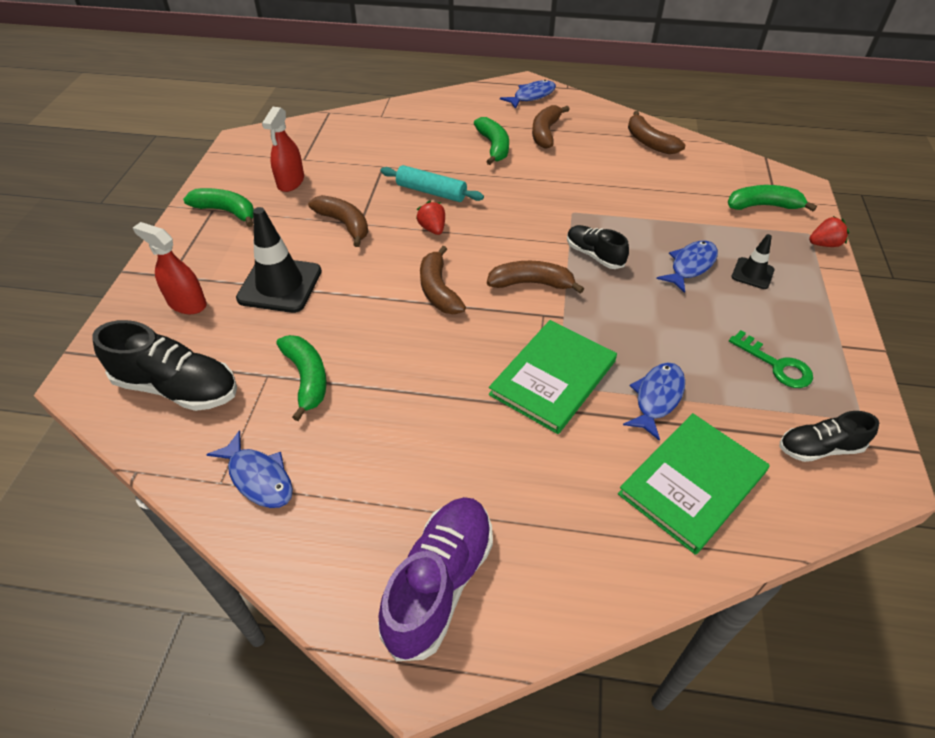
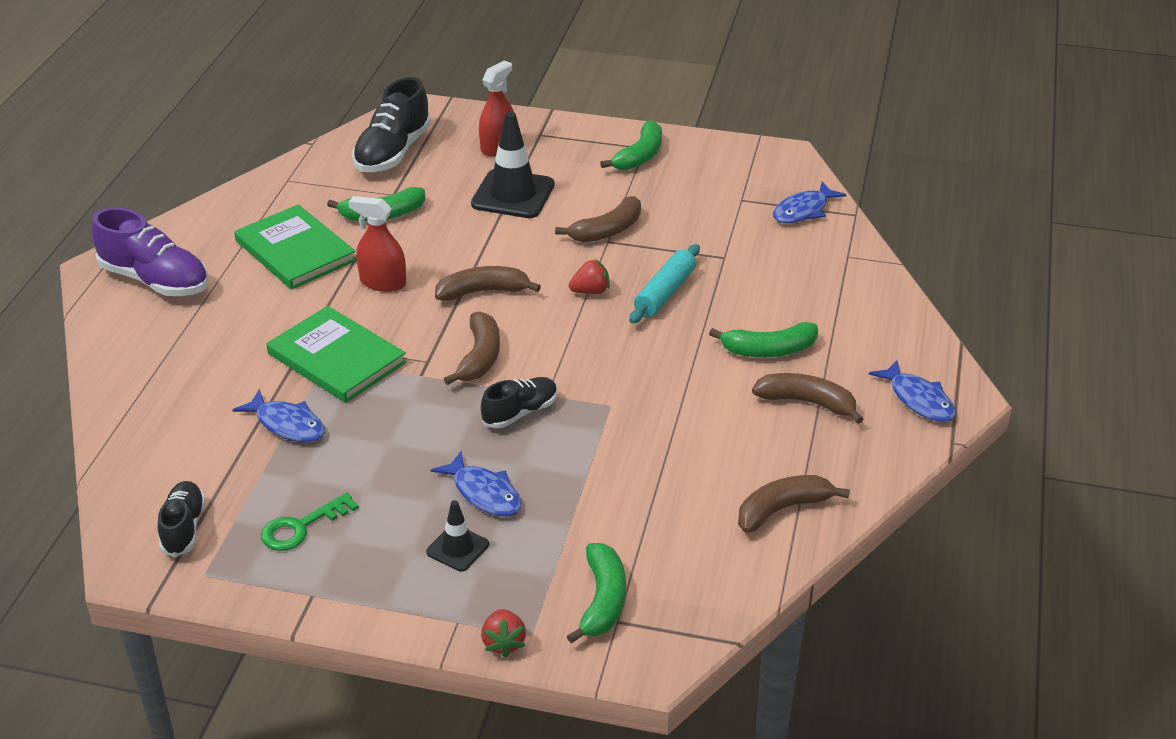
camera: 95 degrees right, 10 degrees down
blue fish [206,430,293,508] -> blue fish moved to [773,181,847,223]
red spray bottle [262,107,304,192] -> red spray bottle moved to [349,196,406,292]
green book [618,413,769,555] -> green book moved to [234,204,356,290]

